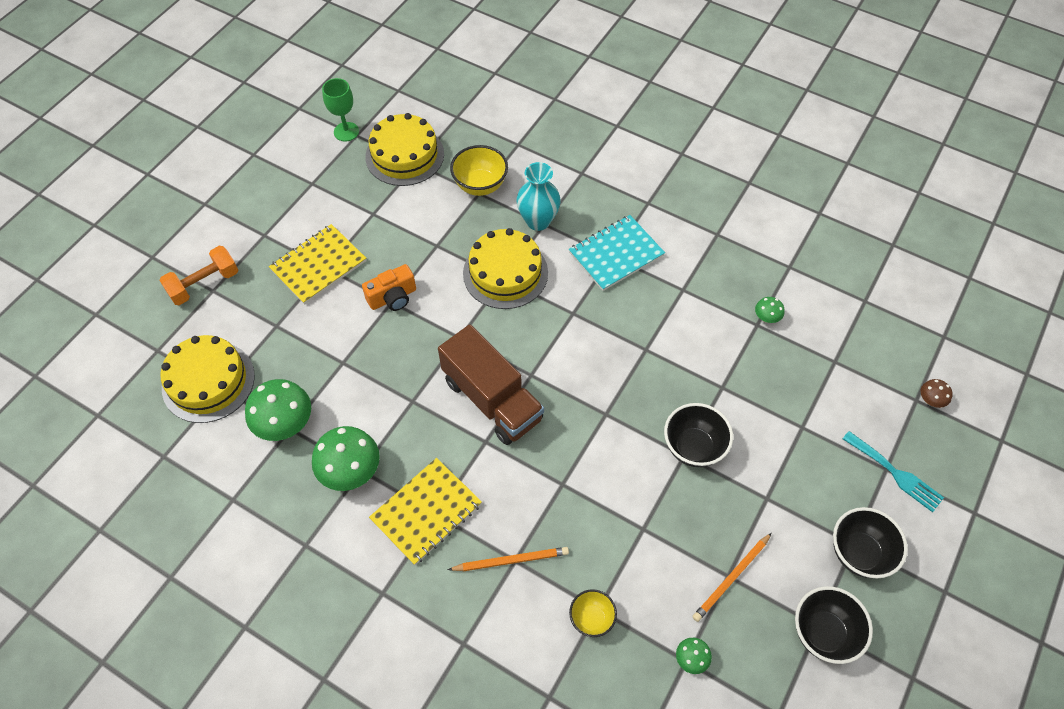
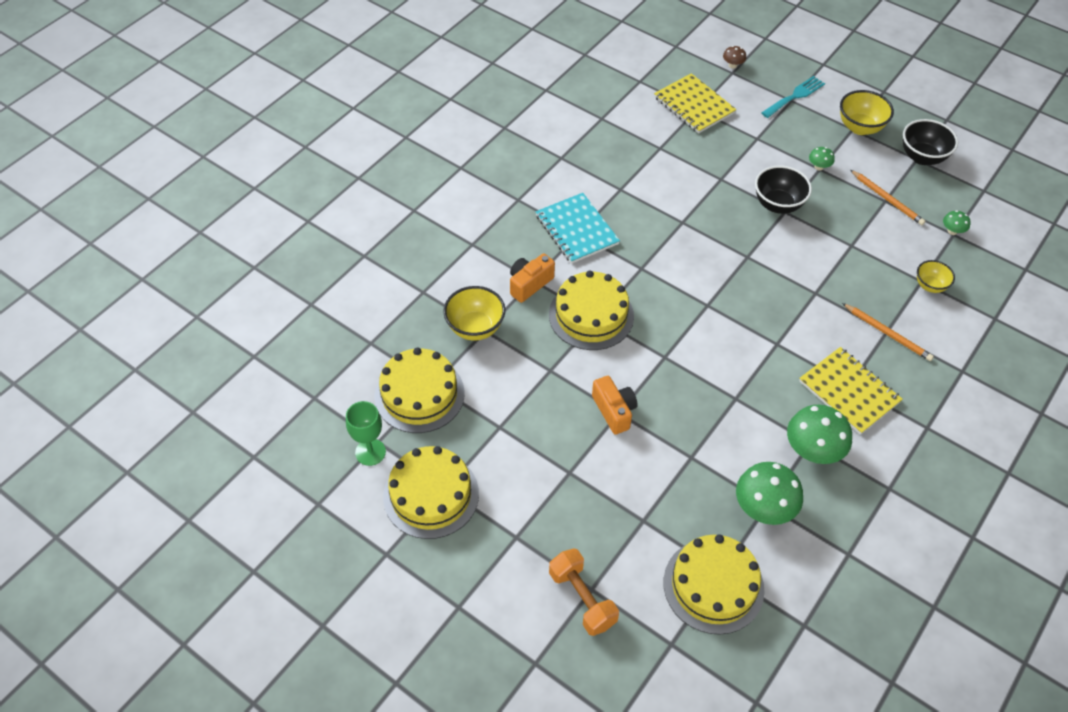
camera: 85 degrees left, 5 degrees down
yellow notebook [269,224,366,305] -> yellow notebook moved to [654,73,737,134]
brown truck [438,324,544,445] -> none
orange pencil [448,547,569,571] -> orange pencil turned 135 degrees clockwise [842,303,934,361]
turquoise vase [516,162,561,231] -> orange camera [510,253,555,303]
green mushroom [755,297,784,323] -> green mushroom moved to [809,147,835,171]
black bowl [833,507,908,578] -> yellow bowl [840,90,894,135]
none -> yellow cake [383,446,479,539]

